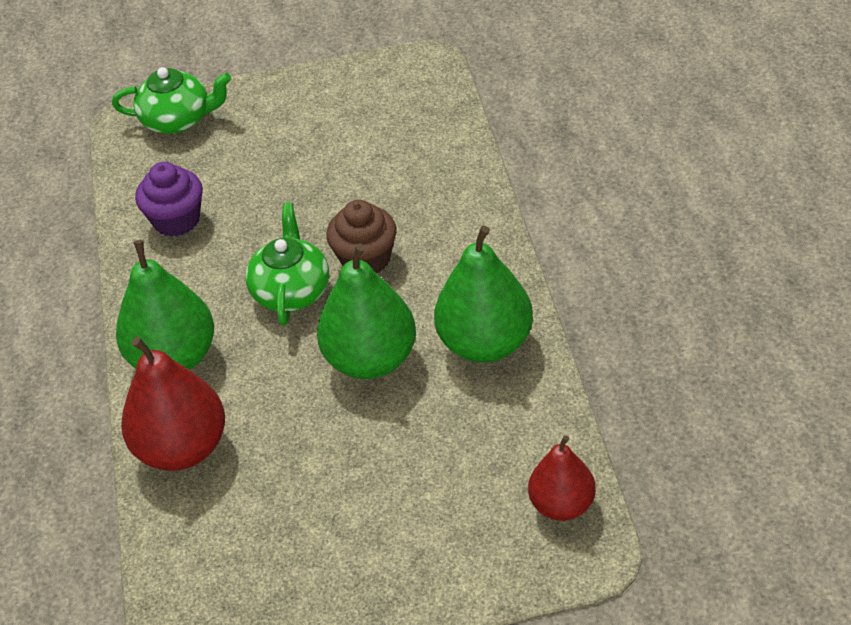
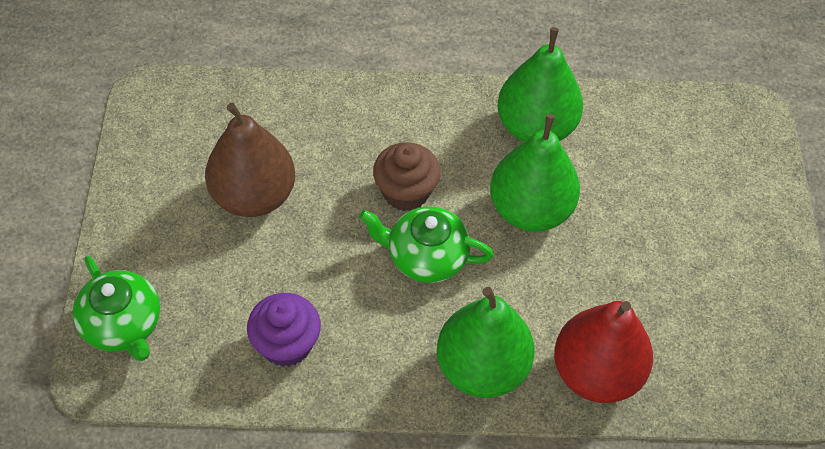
camera: 85 degrees left, 10 degrees up
green teapot [112,67,231,134] -> green teapot turned 135 degrees clockwise [72,256,160,361]
red pear [528,435,596,521] -> none
none -> brown pear [205,103,295,217]

